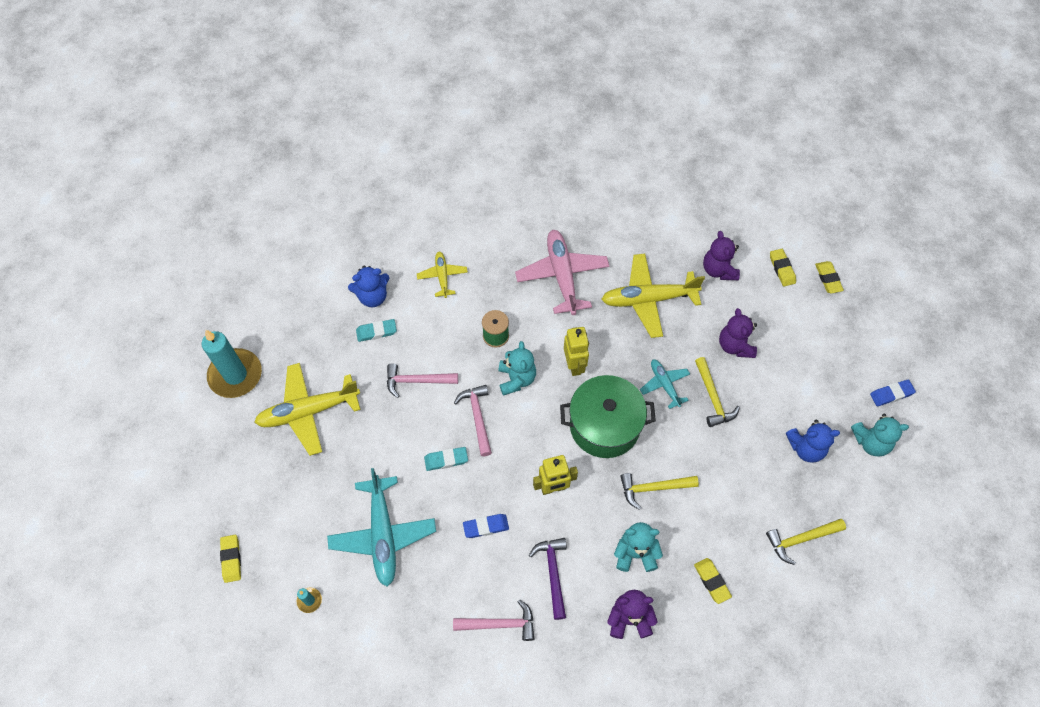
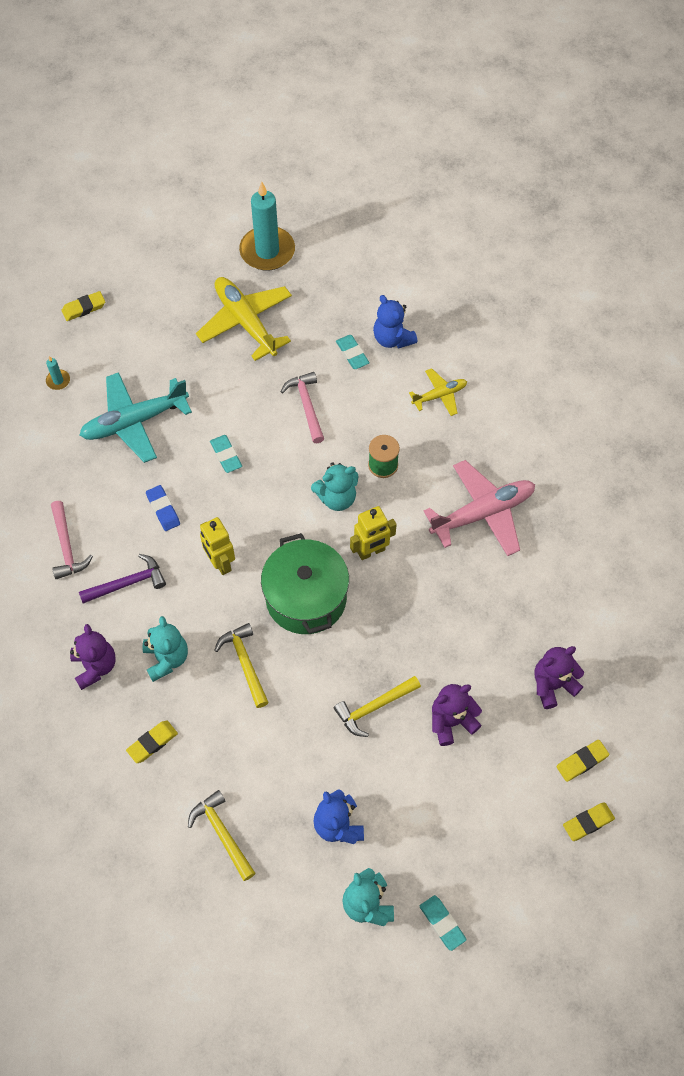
camera: 75 degrees right, 0 degrees up
pink hammer [454,385,492,456] -> none
yellow plane [601,254,705,338] -> none
turquoise plane [640,359,690,409] -> none
blue eraser [870,379,916,406] -> turquoise eraser [420,895,467,951]

